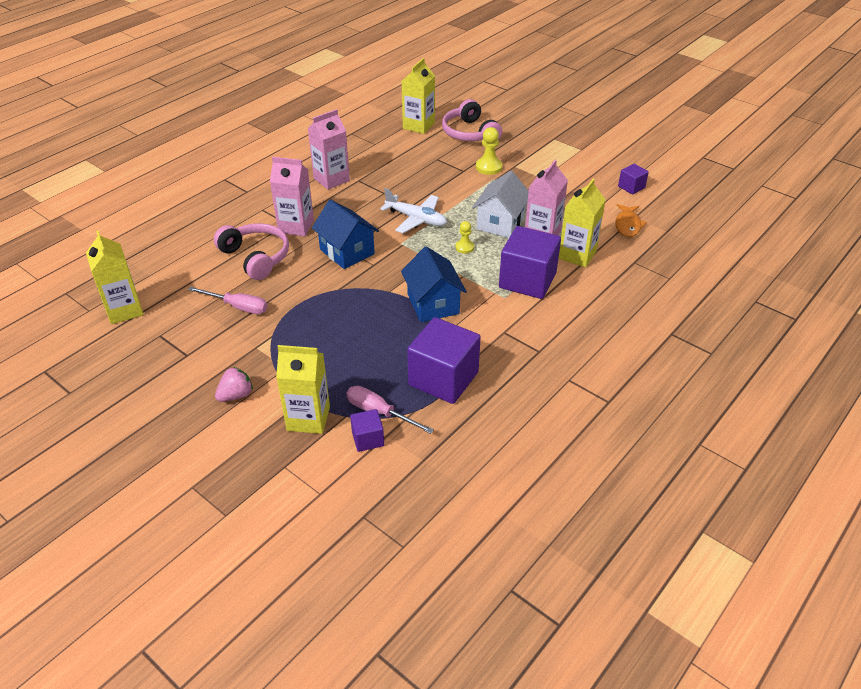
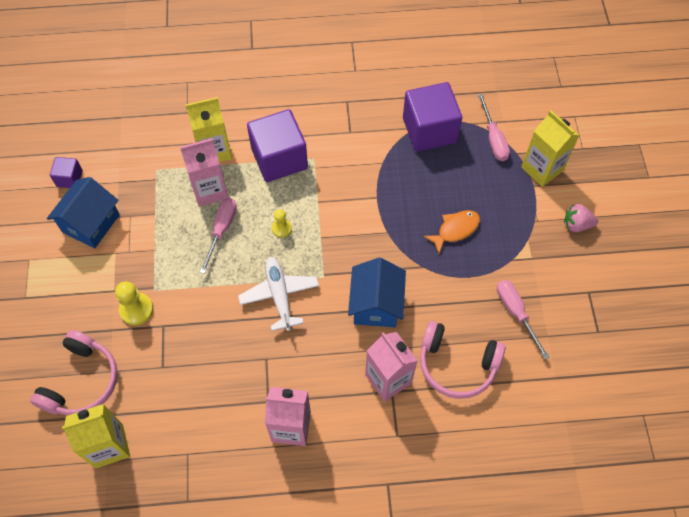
camera: 135 degrees left, 20 degrees up
yellow carton [86,231,144,324] -> none
pink headphones [214,223,289,280] -> pink headphones turned 75 degrees counterclockwise [420,321,505,399]
purple cube [350,409,384,452] -> none
blue house [401,246,467,322] -> blue house moved to [47,177,120,249]
white house [472,171,528,238] -> pink screwdriver [200,198,237,274]
orange fish [615,204,647,237] -> orange fish moved to [423,210,480,254]

